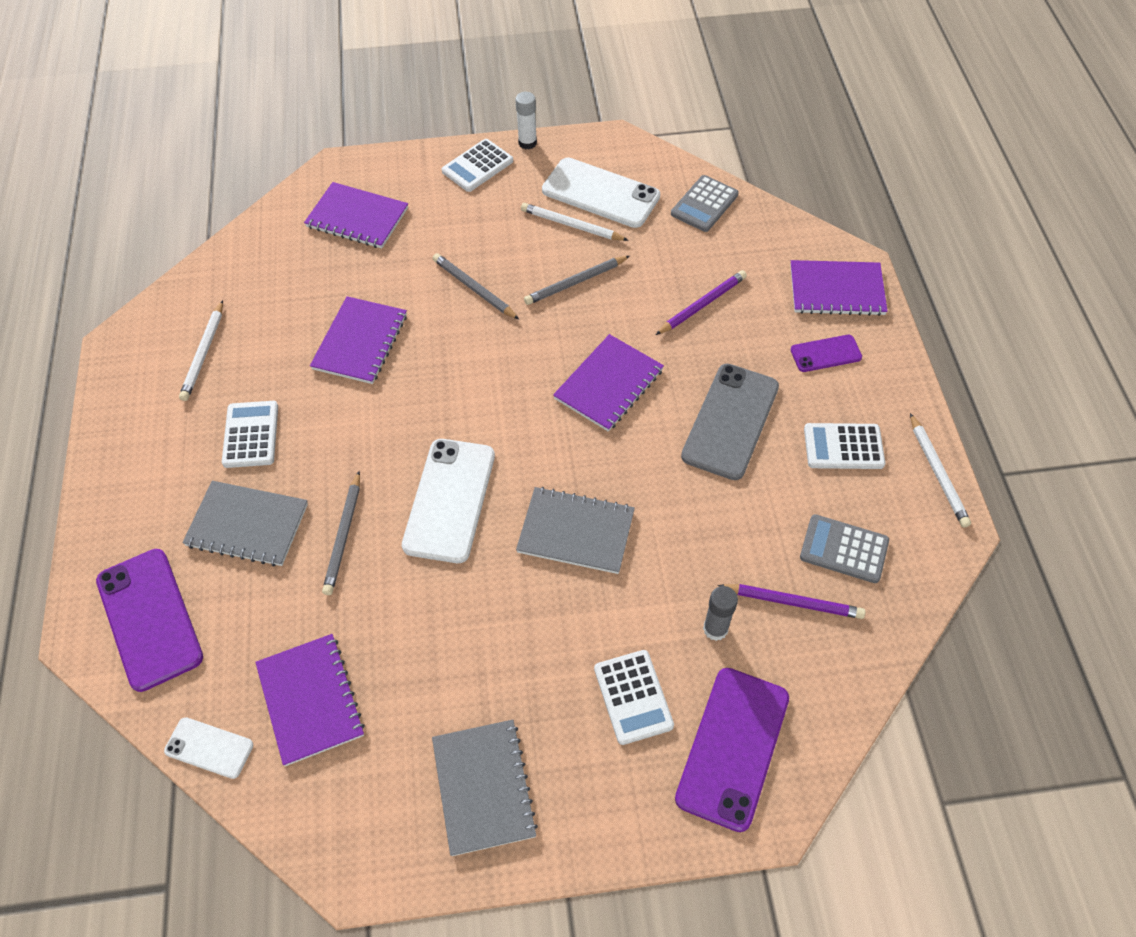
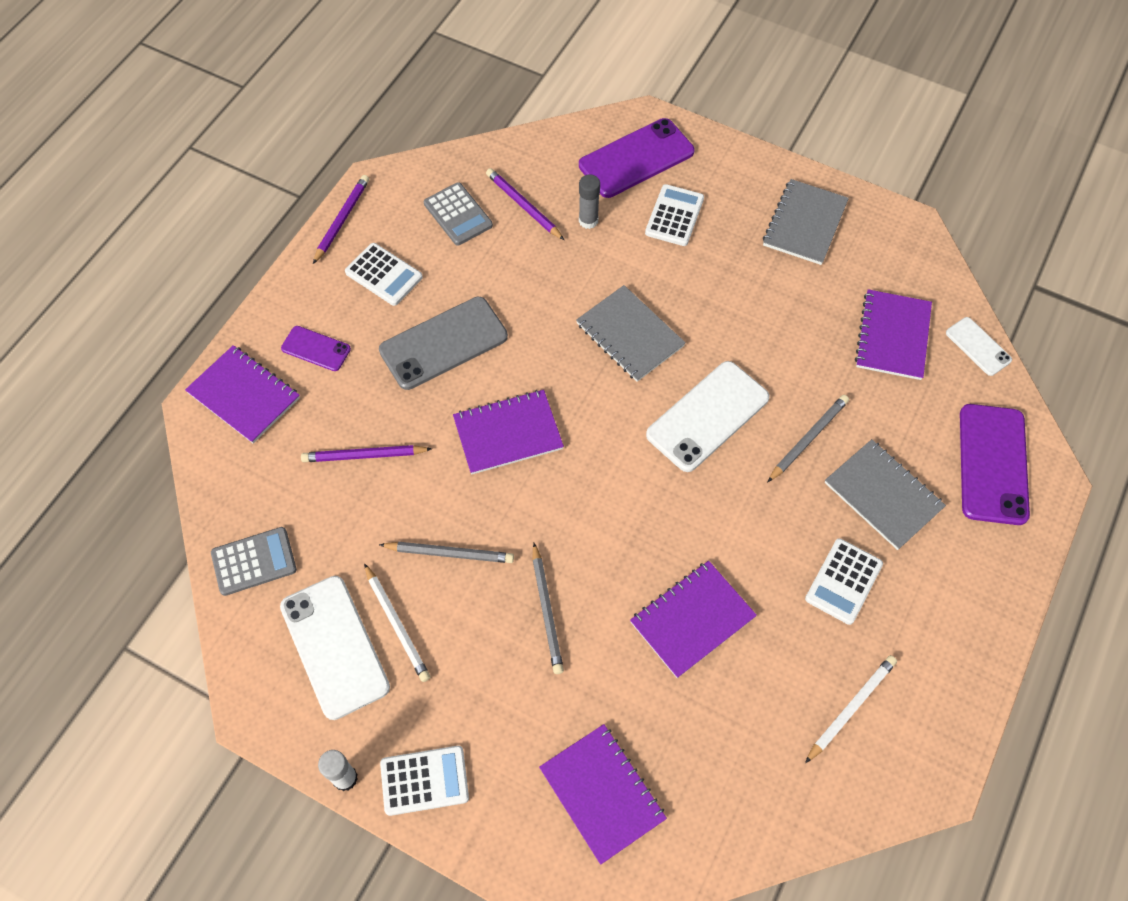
camera: 145 degrees left, 5 degrees up
white pencil [910,413,971,528] -> purple pencil [313,175,369,264]

